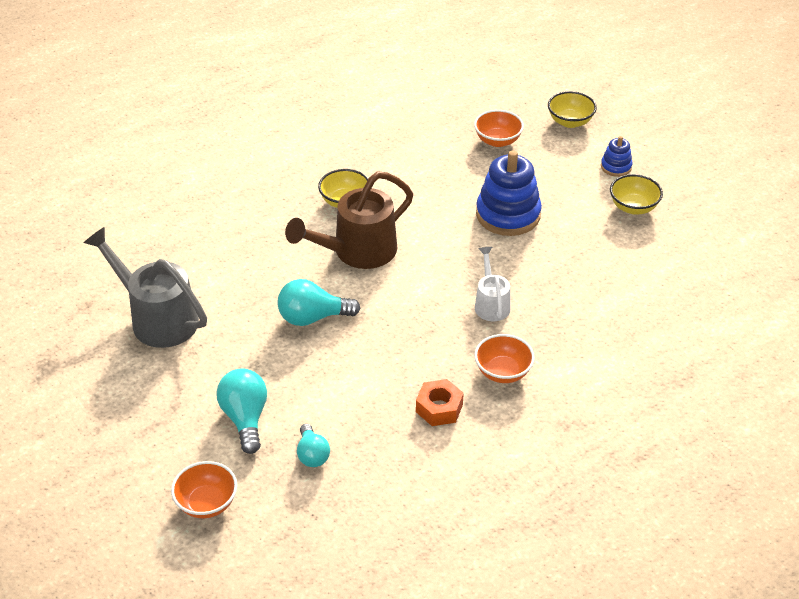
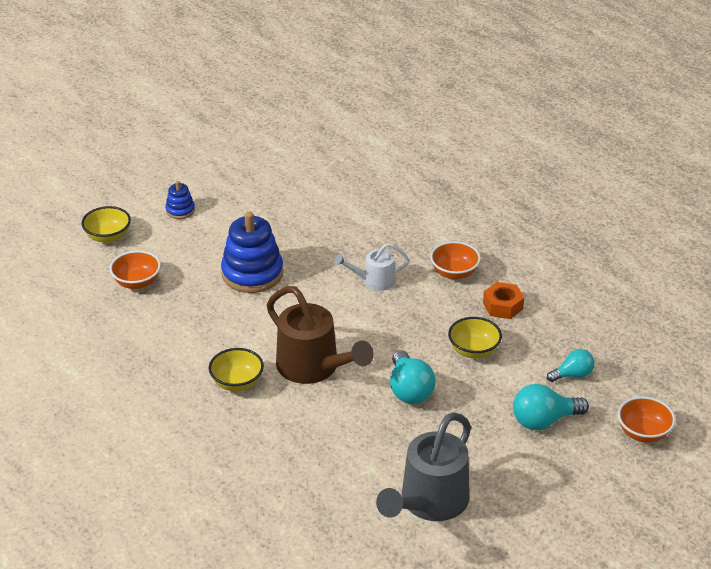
camera: 95 degrees left, 5 degrees down
yellow bowl [610,174,663,215] -> yellow bowl moved to [448,317,502,358]

